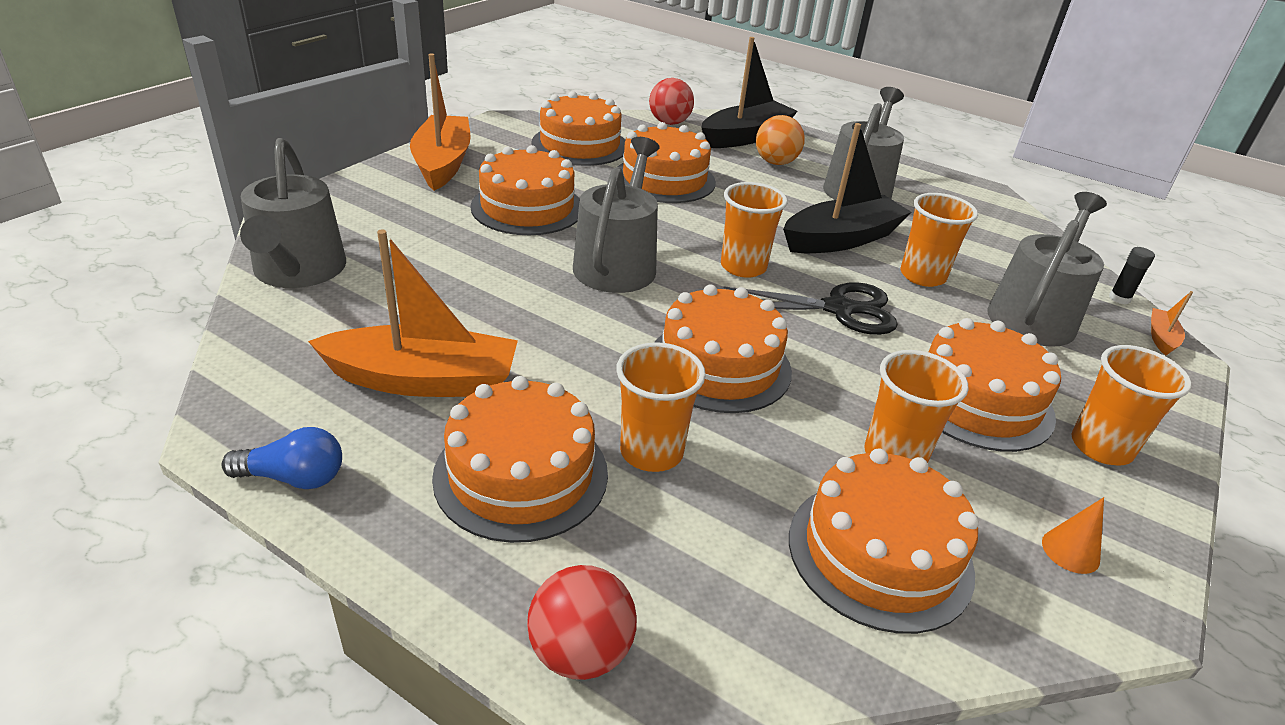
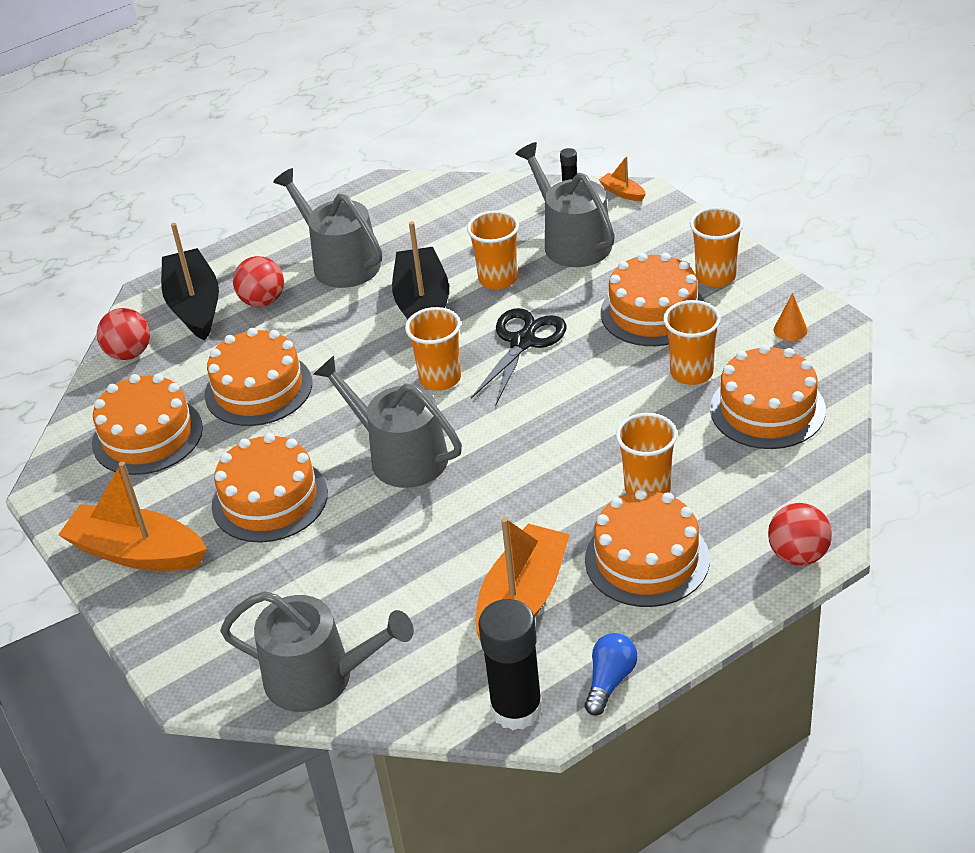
camera: 60 degrees left, 5 degrees up
orange cake [654,285,792,413] -> none
orange ball [756,115,805,165] -> red ball [233,256,284,307]
none -> black glue stick [479,599,543,730]

